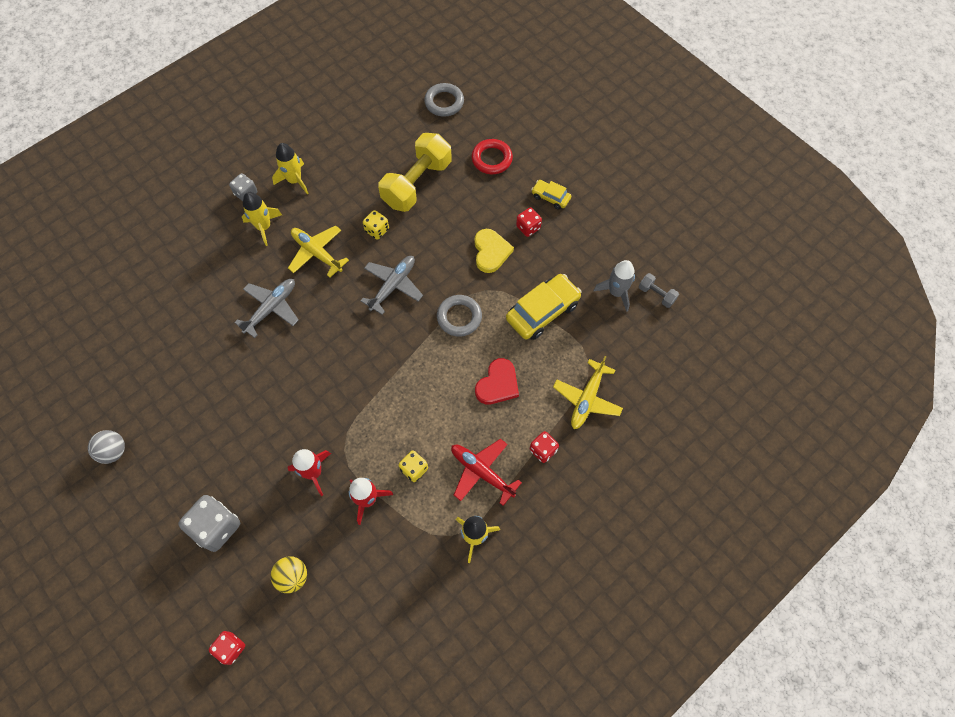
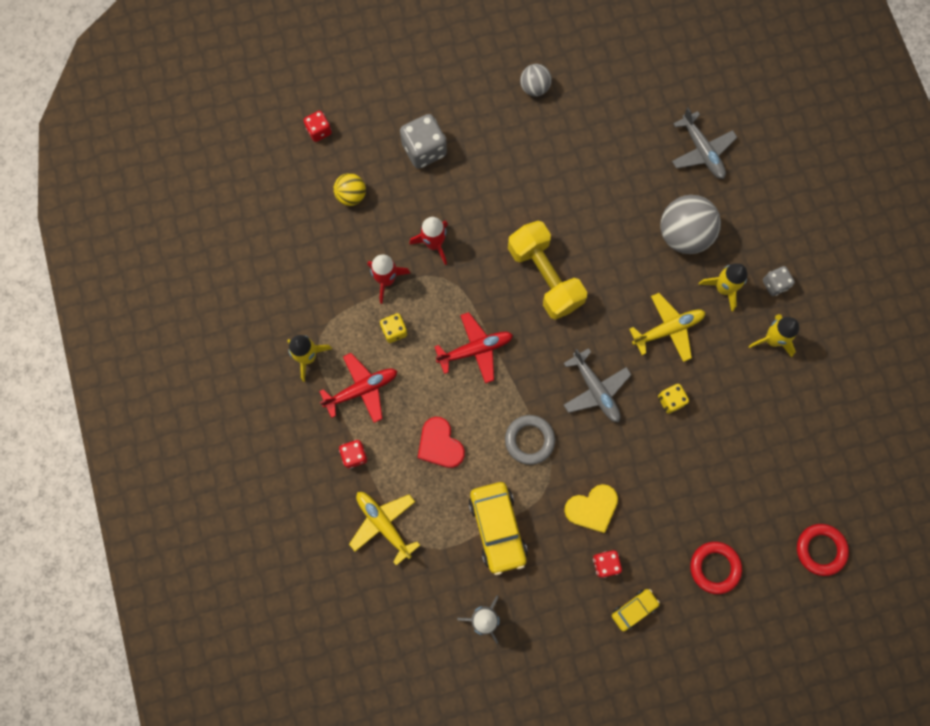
camera: 115 degrees right, 10 degrees up
grey plane [234,279,299,338] -> grey plane moved to [672,108,737,179]
yellow dumbbell [378,133,452,212] -> yellow dumbbell moved to [508,221,587,320]
grey ring [424,83,464,117] -> red ring [797,524,849,576]
yellow heart [474,229,514,273] -> yellow heart turned 45 degrees counterclockwise [564,484,618,533]
grey dumbbell [639,273,679,308] -> none
none -> red plane [434,312,513,383]
none -> grey ball [660,195,721,254]

